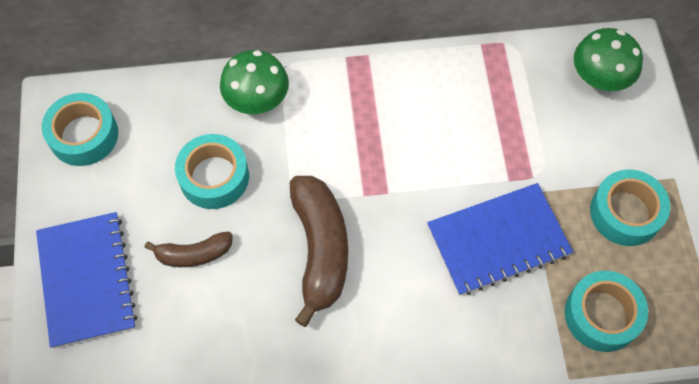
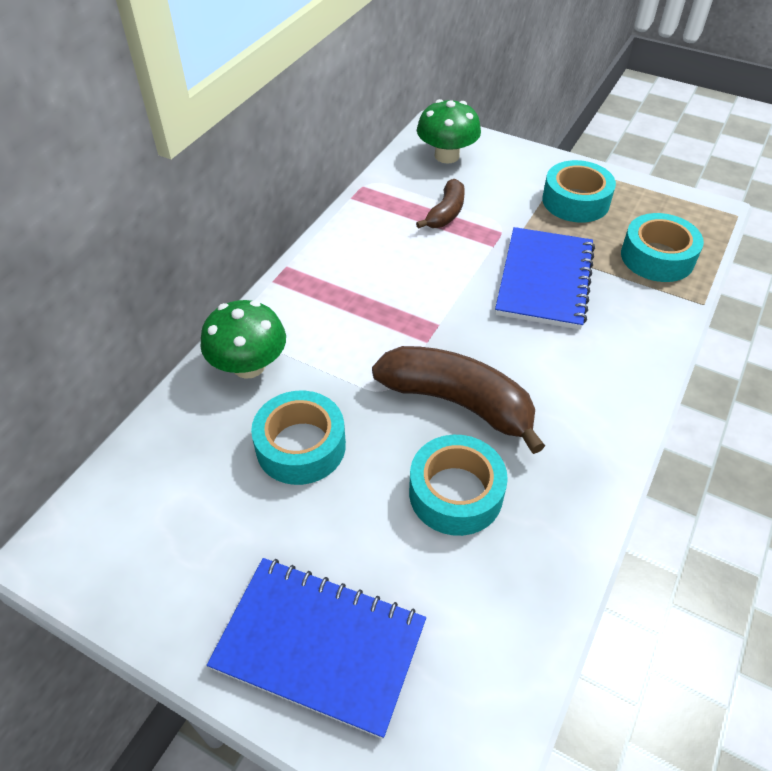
camera: 55 degrees left, 15 degrees down
turquoise tape [42,93,118,166] -> turquoise tape moved to [409,435,508,536]
brown banana [144,231,233,267] -> brown banana moved to [416,179,465,228]

